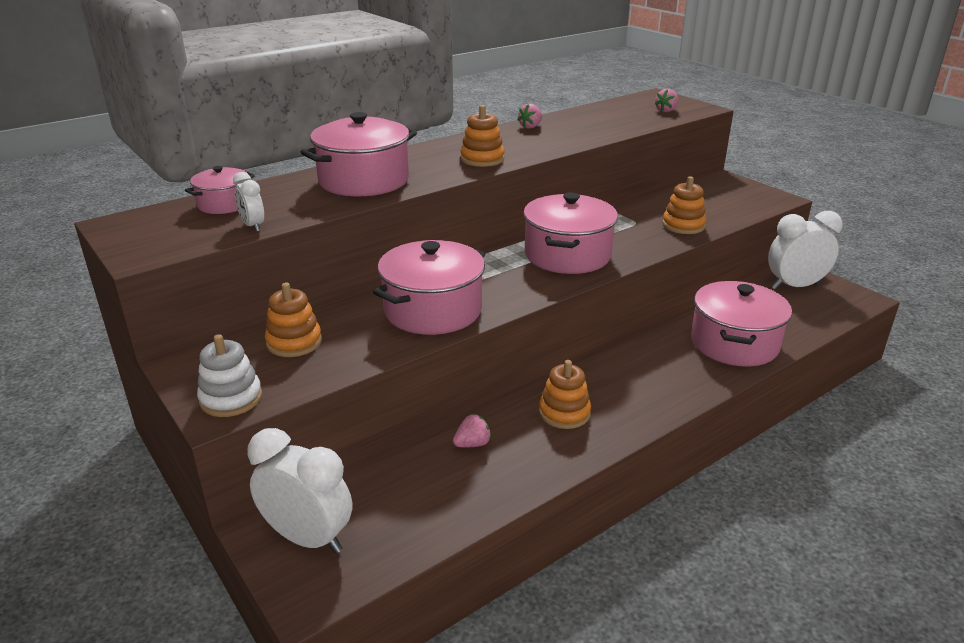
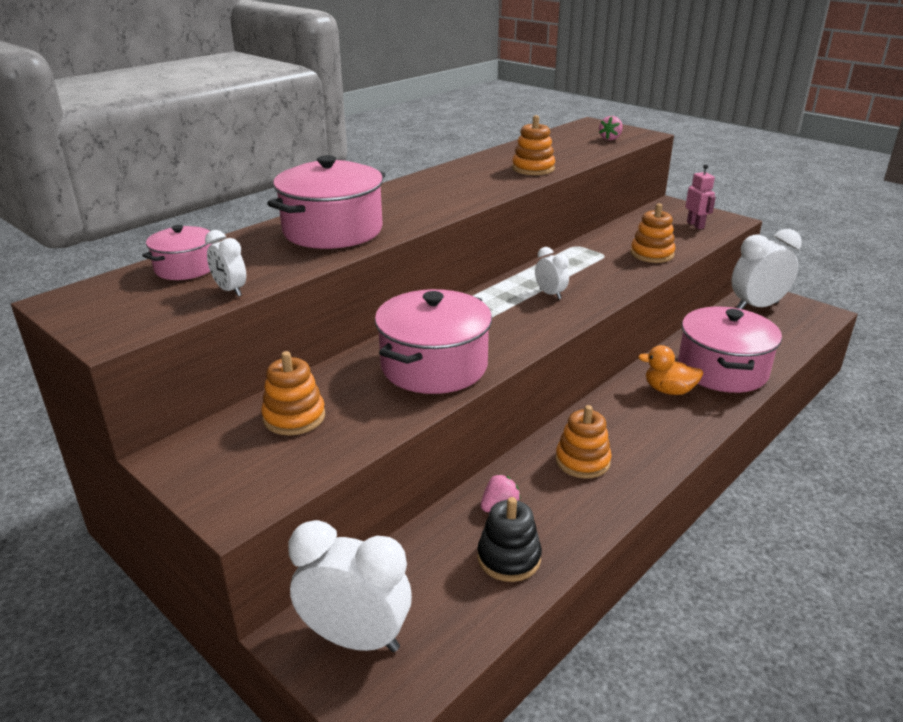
camera: 10 degrees left, 0 degrees up
white stacking toy [197,334,262,417] -> none
orange stacking toy [460,105,505,167] -> orange stacking toy moved to [512,115,555,175]
pink strawberry [518,103,542,129] -> none
pink pot [523,192,618,274] -> white clock [535,247,569,300]
none -> black stacking toy [477,497,542,582]
none -> orange duck [638,345,704,395]
none -> pink robot [685,164,716,229]

